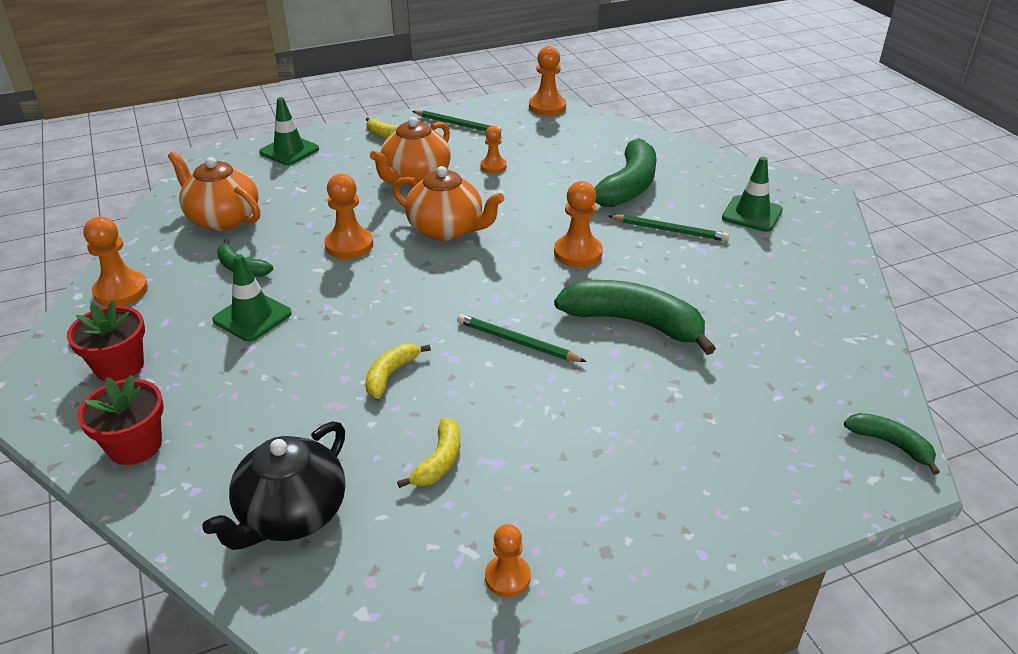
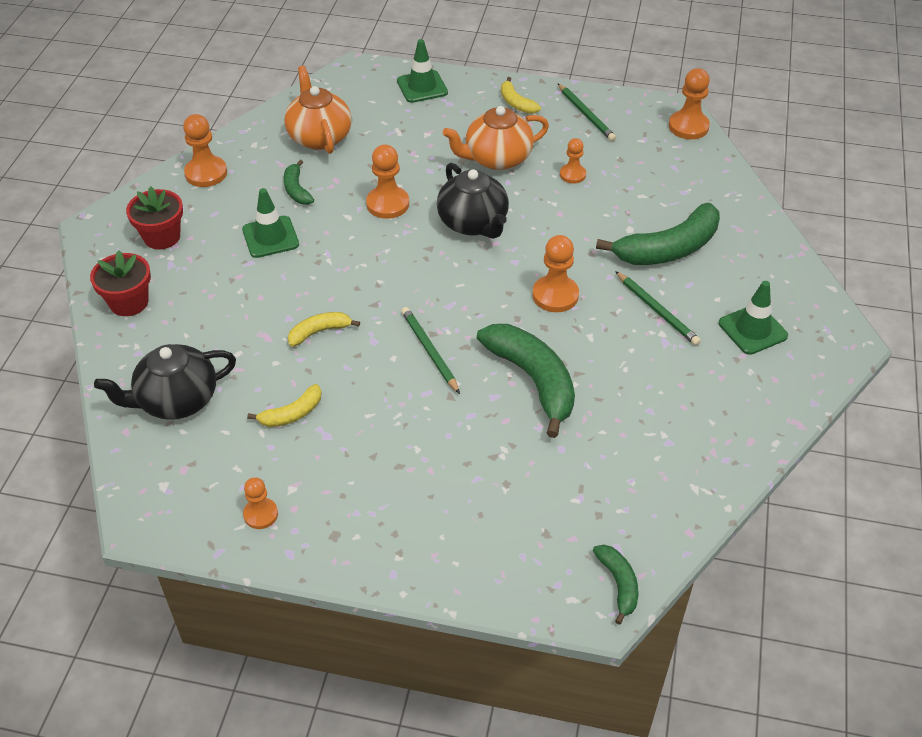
camera: 35 degrees right, 10 degrees up
orange teapot [393,166,504,241] -> black teapot [437,163,509,239]

